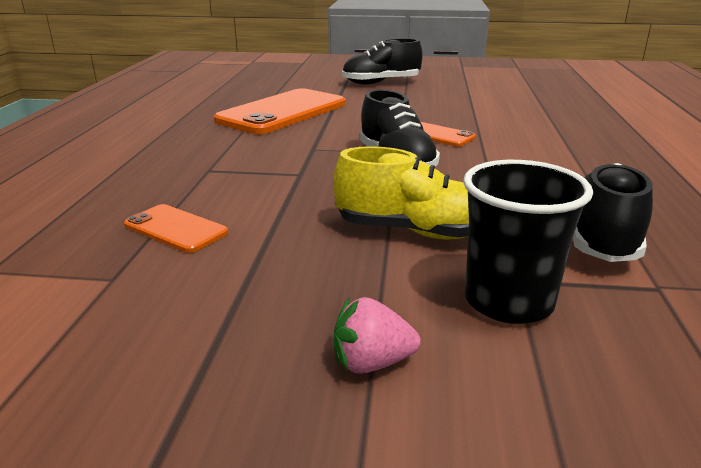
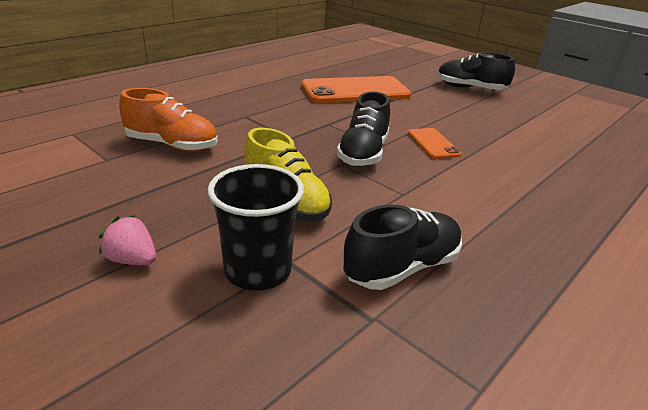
camera: 35 degrees right, 5 degrees up
orange phone [124,204,228,253] -> orange shoe [119,88,218,152]

